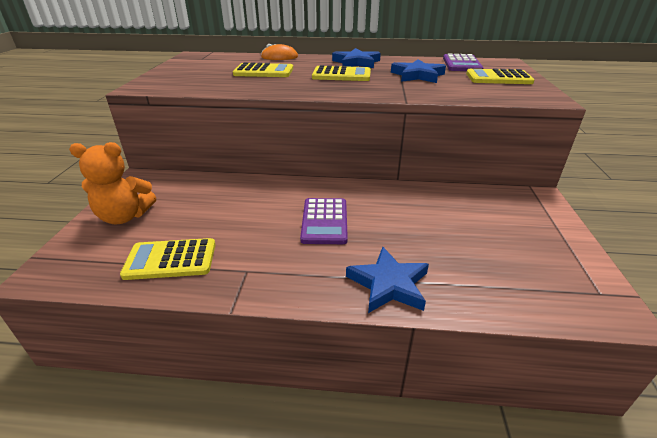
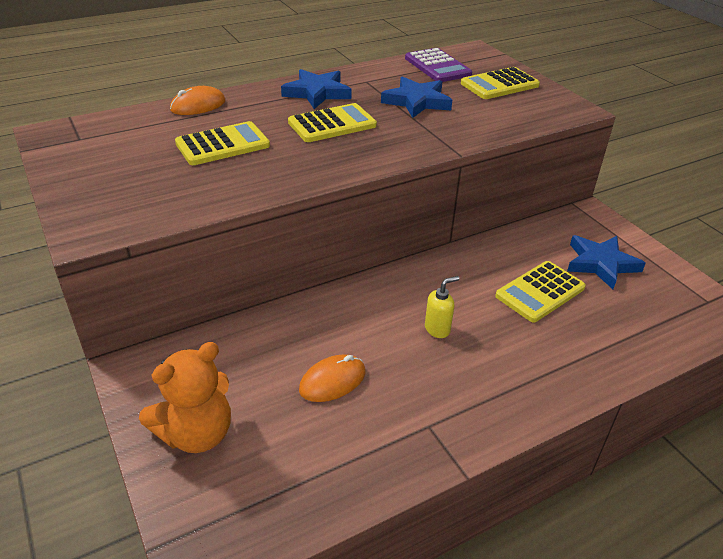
camera: 35 degrees left, 5 degrees up
yellow calculator [120,238,215,280] -> yellow calculator moved to [495,261,586,323]
purple calculator [300,198,348,244] -> yellow soap dispenser [425,276,459,338]
blue star [346,247,429,313] -> blue star moved to [567,235,646,289]
none -> orange mouse [299,355,366,402]

